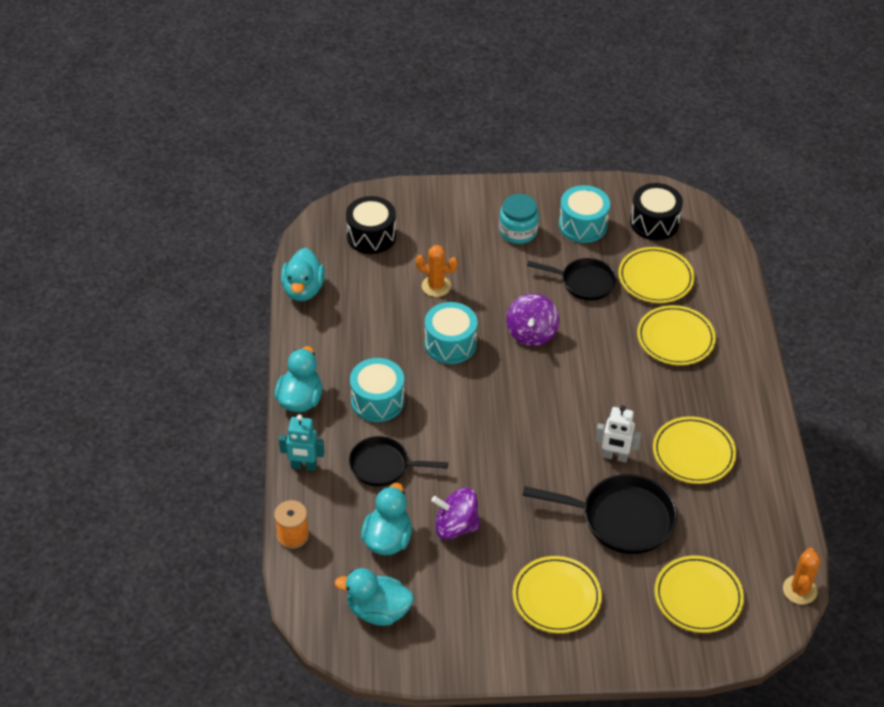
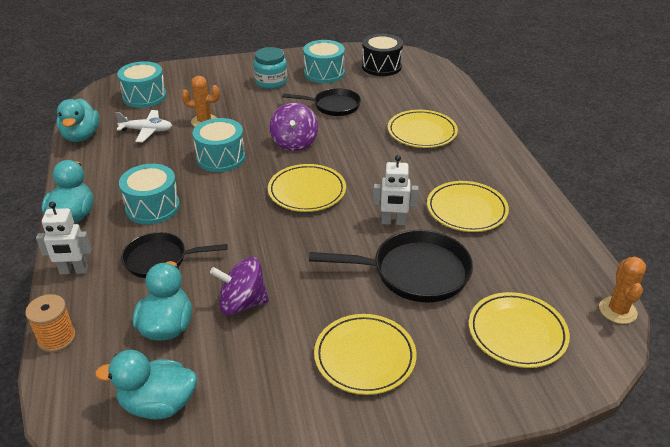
camera: 10 degrees left, 10 degrees down
turquoise robot [279,415,324,471] -> white robot [36,202,92,274]
black drum [346,196,396,254] -> turquoise drum [117,61,166,108]
yellow plate [618,247,695,303] -> yellow plate moved to [268,164,346,212]
none -> white plane [115,110,172,142]

